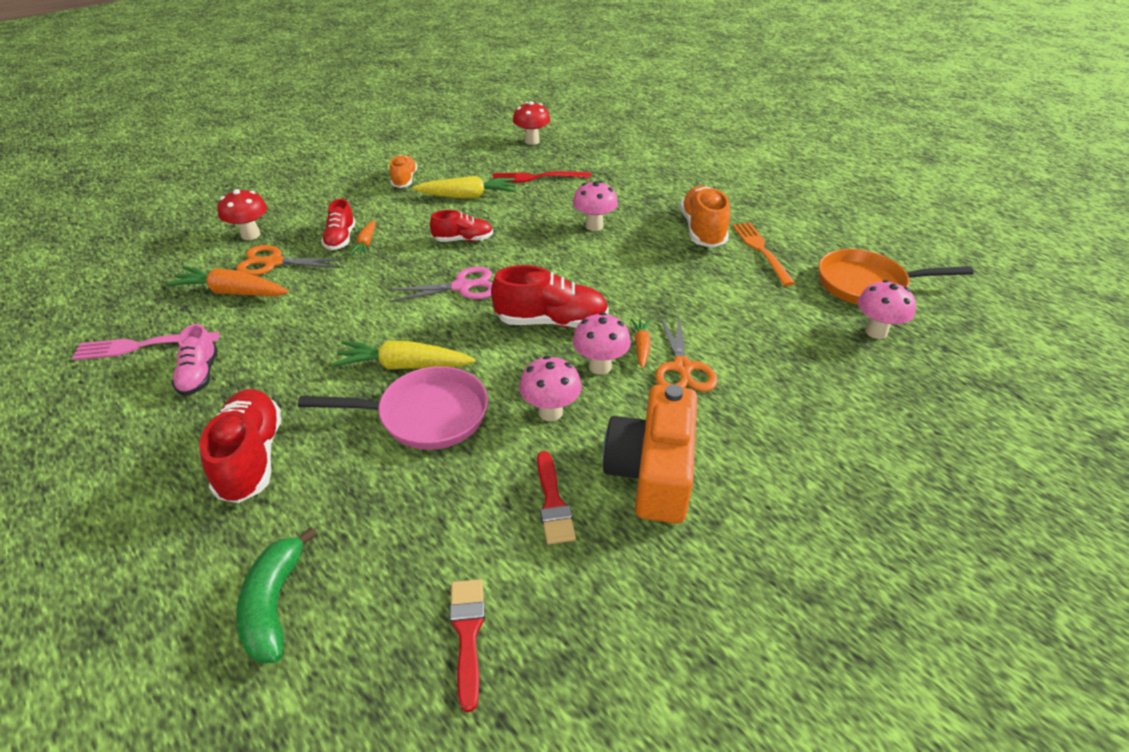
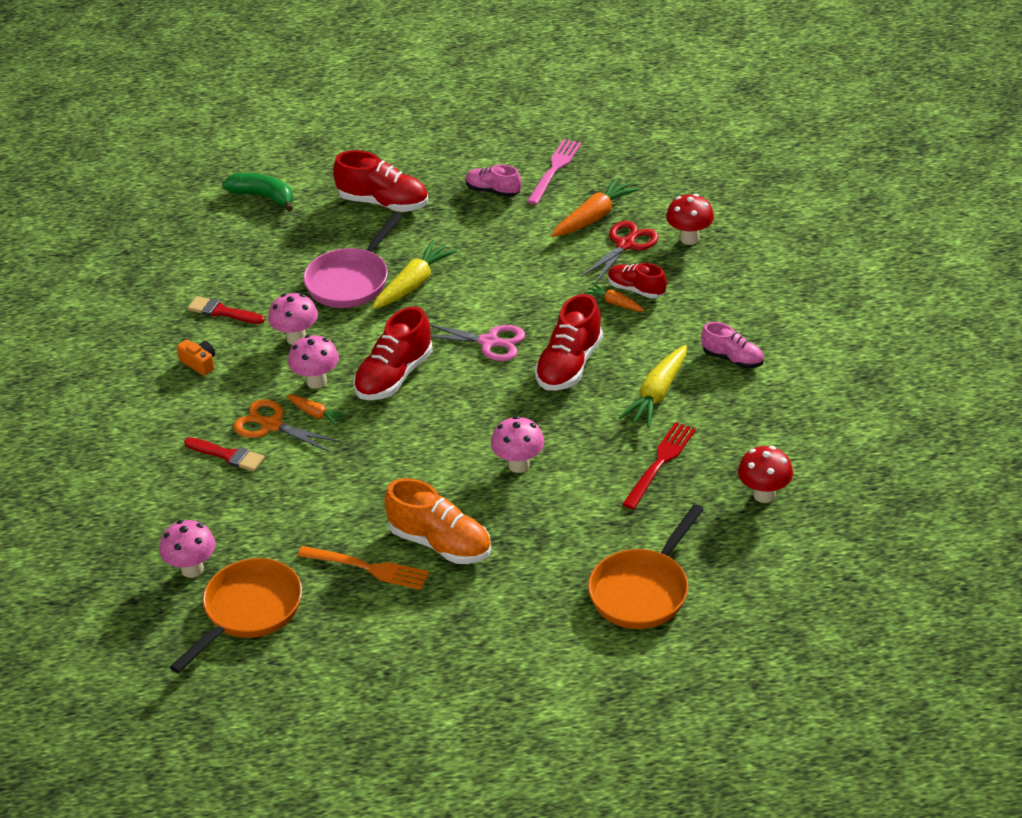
camera: 125 degrees right, 0 degrees up
orange scissors [236,245,345,275] -> red scissors [581,221,659,284]
pink scissors [387,266,492,302] -> pink scissors turned 90 degrees counterclockwise [430,324,525,361]
orange shoe [390,155,417,188] -> pink shoe [701,322,764,368]
red shoe [430,210,493,242] -> red shoe [535,294,603,391], size x1.62
red brush [450,579,485,712] -> red brush moved to [184,437,265,472]
orange camera [603,384,697,524] -> orange camera [177,339,215,376], size x0.42
none -> orange pan [588,504,704,629]

